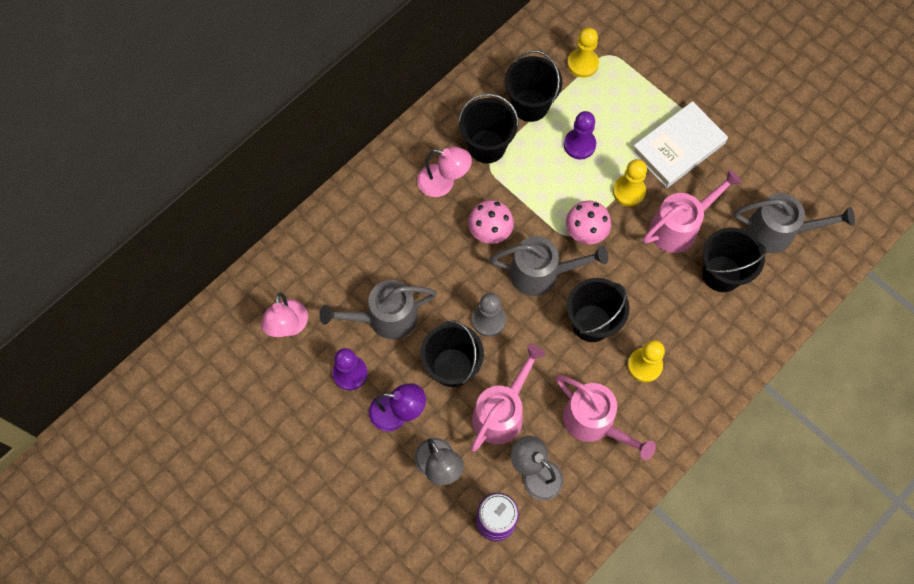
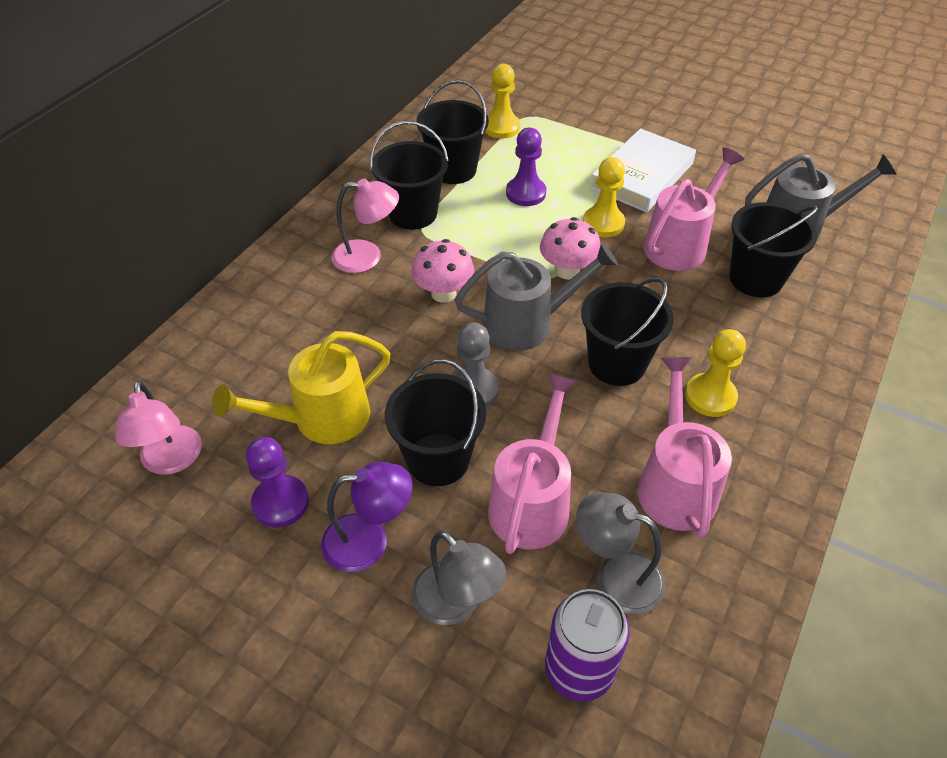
camera: 15 degrees left, 20 degrees down
grey watering can [319,280,437,339] -> yellow watering can [212,331,391,444]
pink watering can [556,375,656,460] -> pink watering can turned 120 degrees counterclockwise [638,357,732,537]

